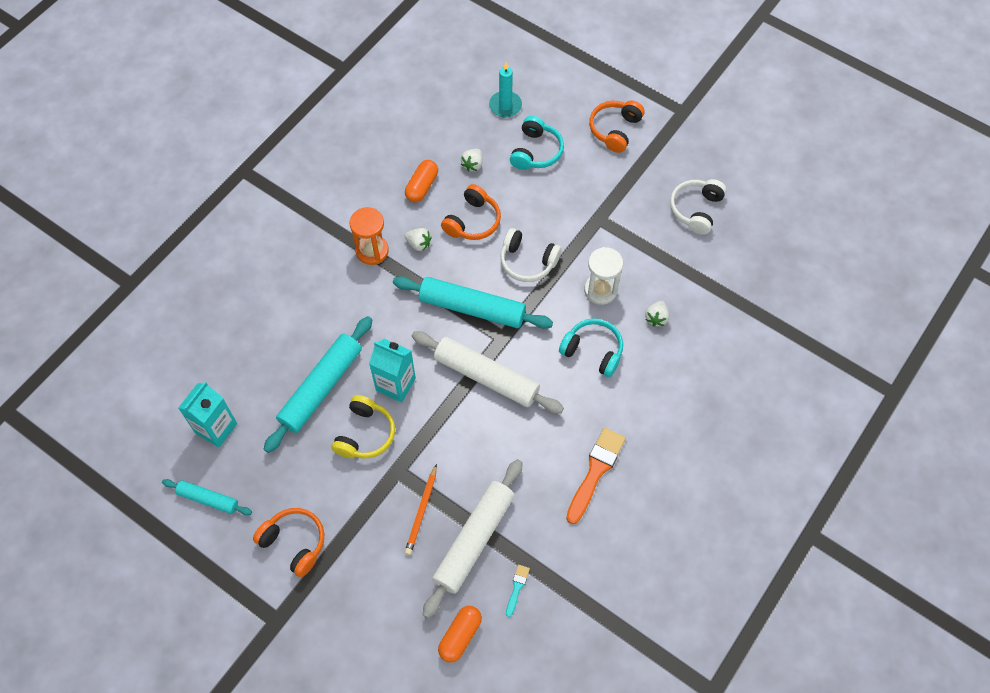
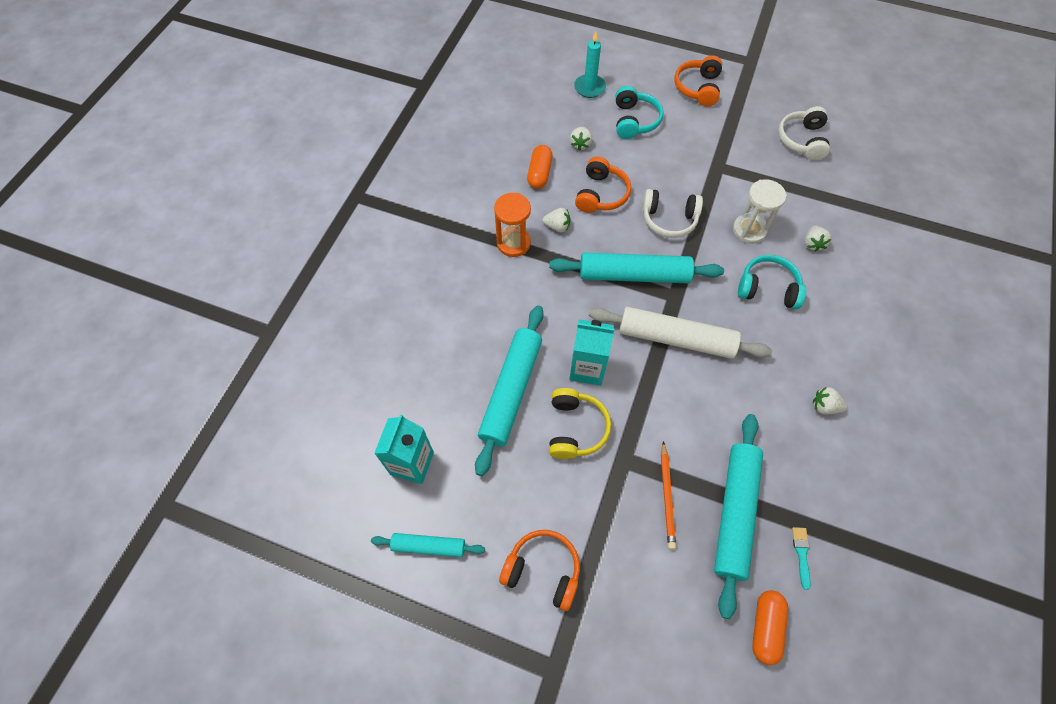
camera: 15 degrees left, 0 degrees up
white rolling pin [423,459,523,618] -> turquoise rolling pin [714,414,763,619]
orange brush [566,428,626,524] -> white strawberry [813,387,847,415]

